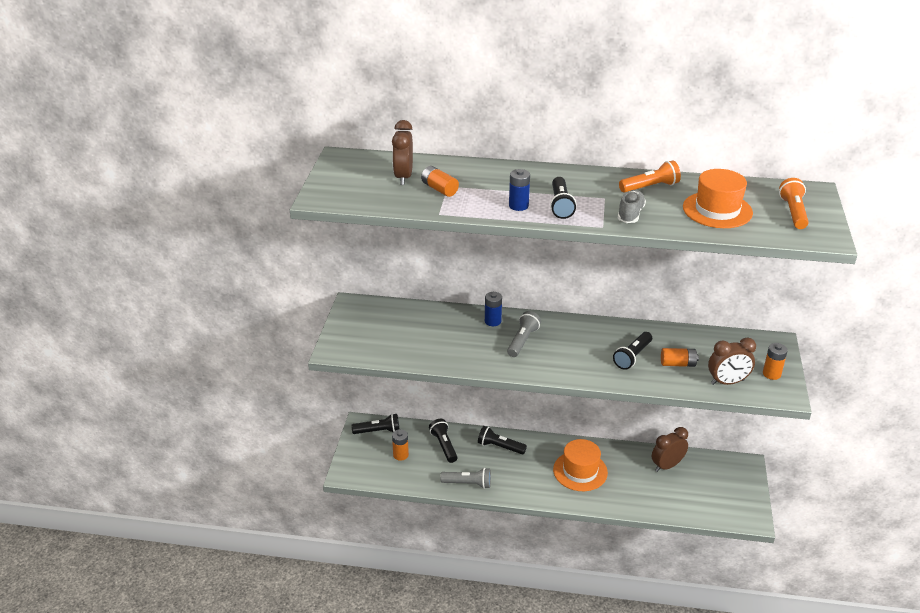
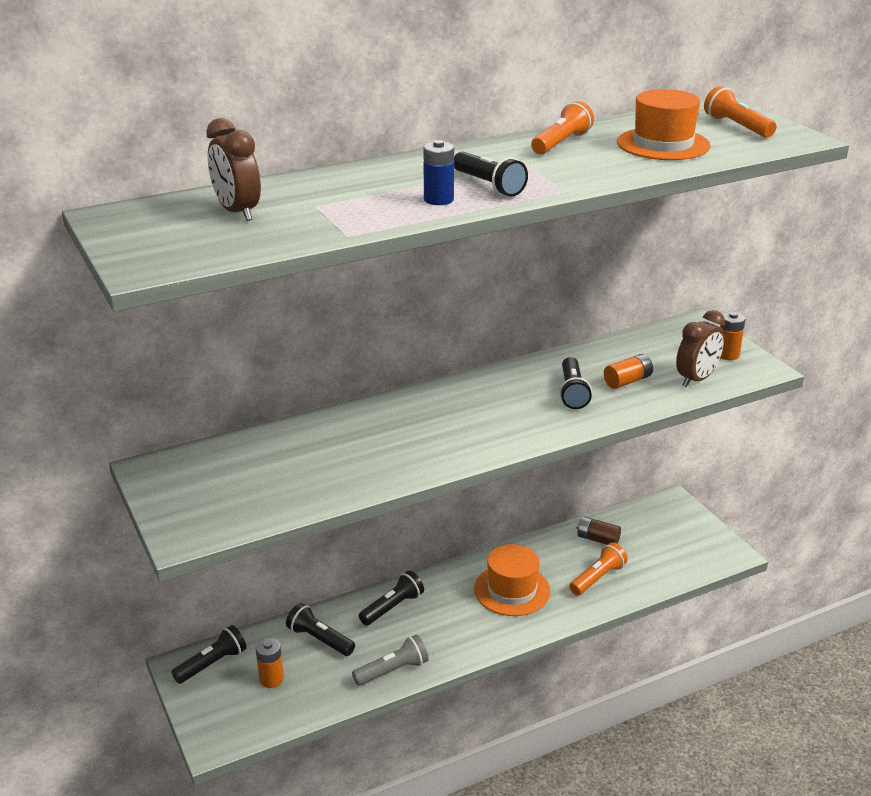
camera: 35 degrees left, 5 degrees down
orange battery [421,166,459,197] -> none
black flashlight [478,426,527,455] -> black flashlight turned 150 degrees clockwise [359,571,424,626]
blue battery [485,292,502,326] -> none
grey flashlight [507,311,541,357] -> none
grey shoe [618,190,646,223] -> none
brown clock [652,427,688,472] -> brown battery [577,517,621,545]
none -> orange flashlight [569,542,628,595]

